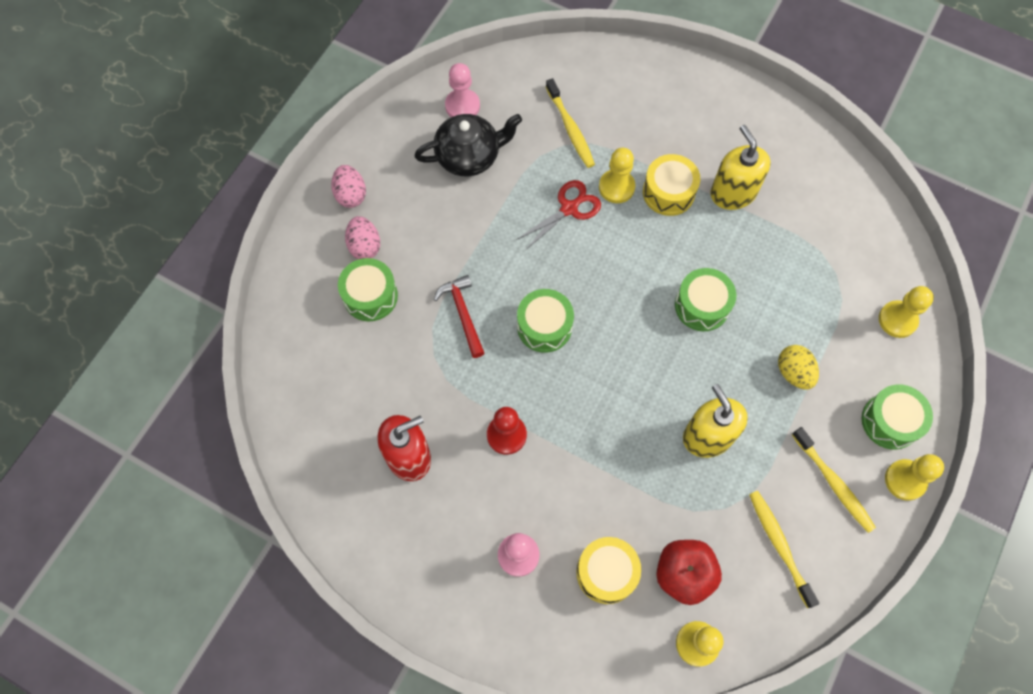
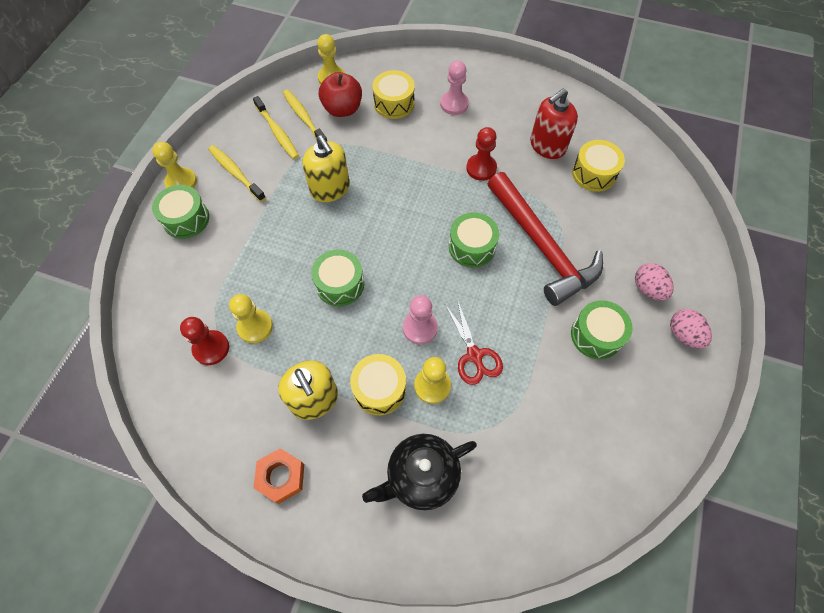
camera: 170 degrees right, 5 degrees down
green drum [338,258,398,321] -> green drum moved to [571,300,633,360]
black teapot [414,114,522,176] -> black teapot moved to [362,434,477,510]
red hammer [434,275,484,358] -> red hammer [488,172,603,306], size x2.06
pink pawn [445,63,480,117] -> pink pawn moved to [403,295,438,344]
red scissors [516,180,601,251] -> red scissors turned 60 degrees counterclockwise [445,299,503,385]
yellow toothbrush [546,78,595,168] -> yellow toothbrush moved to [283,90,327,141]
yellow egg [778,345,819,390] -> none
yellow pawn [879,286,934,338] -> yellow pawn moved to [229,294,273,343]
none -> red pawn [180,317,229,365]
none -> orange nut [253,448,304,504]
none -> yellow drum [572,140,625,192]

